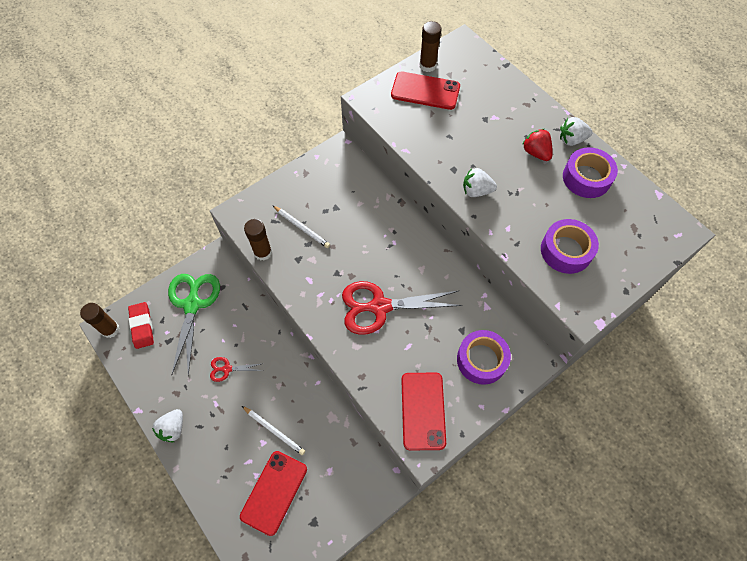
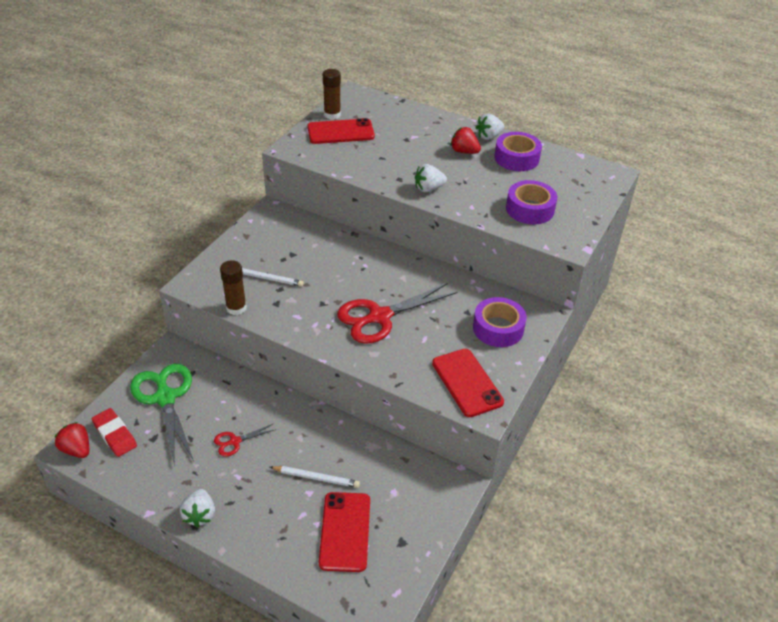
camera: 25 degrees left, 20 degrees down
brown glue stick [80,303,120,338] -> red strawberry [55,422,89,458]

